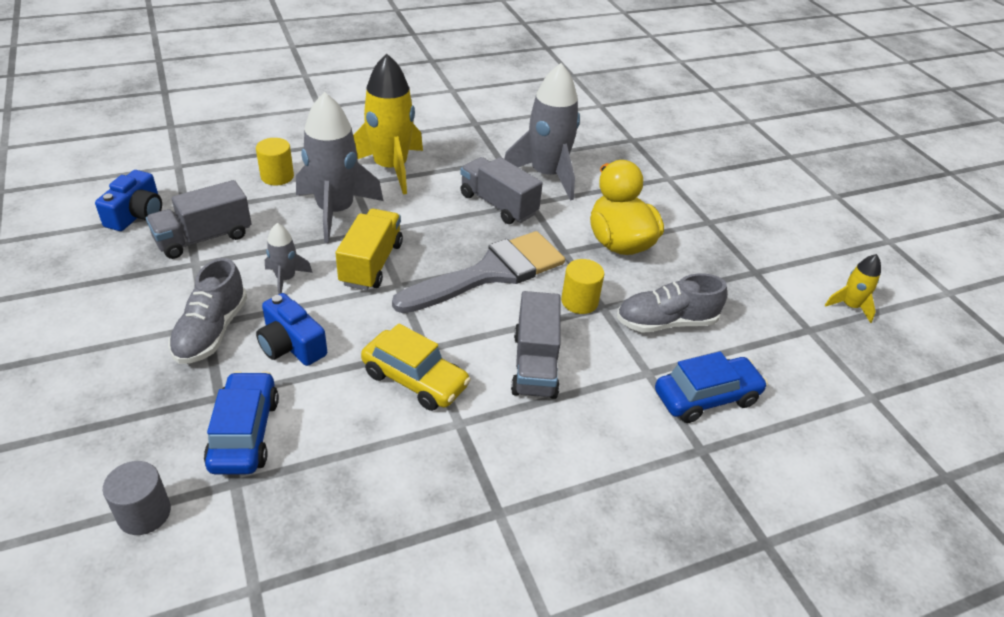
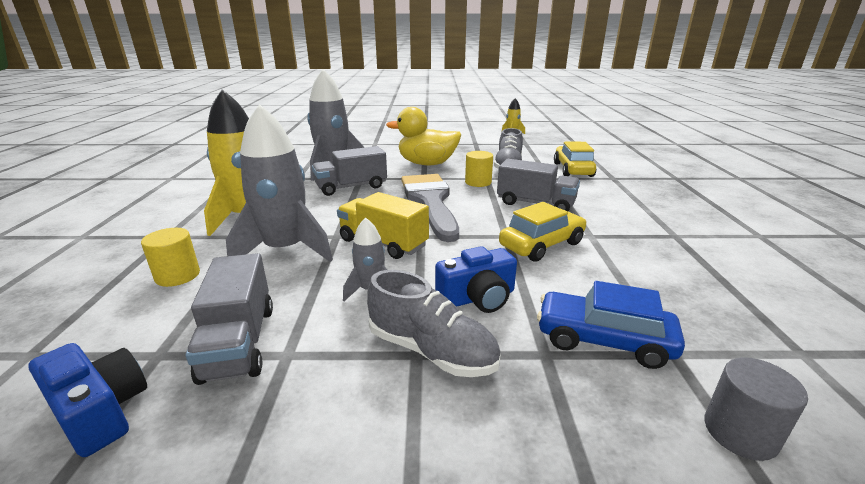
camera: 65 degrees left, 15 degrees down
blue car [655,352,768,423] -> yellow car [554,142,597,177]

